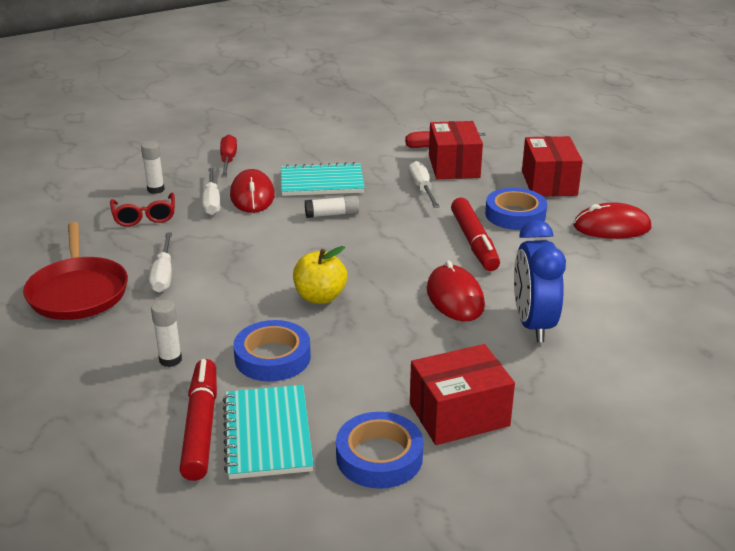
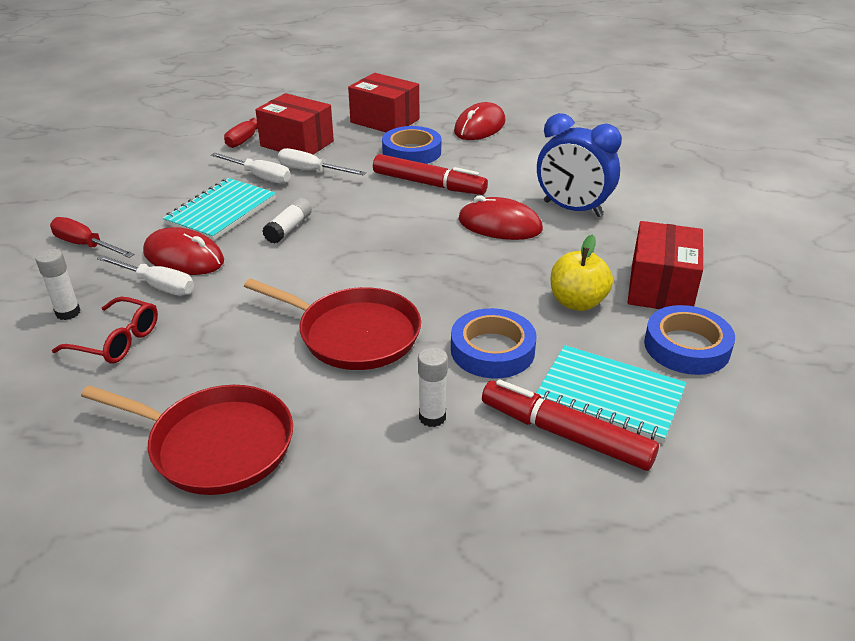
camera: 55 degrees left, 5 degrees up
white screwdriver [149,232,172,293] -> white screwdriver moved to [211,152,291,184]
yellow apple [293,246,347,304] -> yellow apple moved to [551,234,613,311]
none -> red pan [244,278,421,370]

